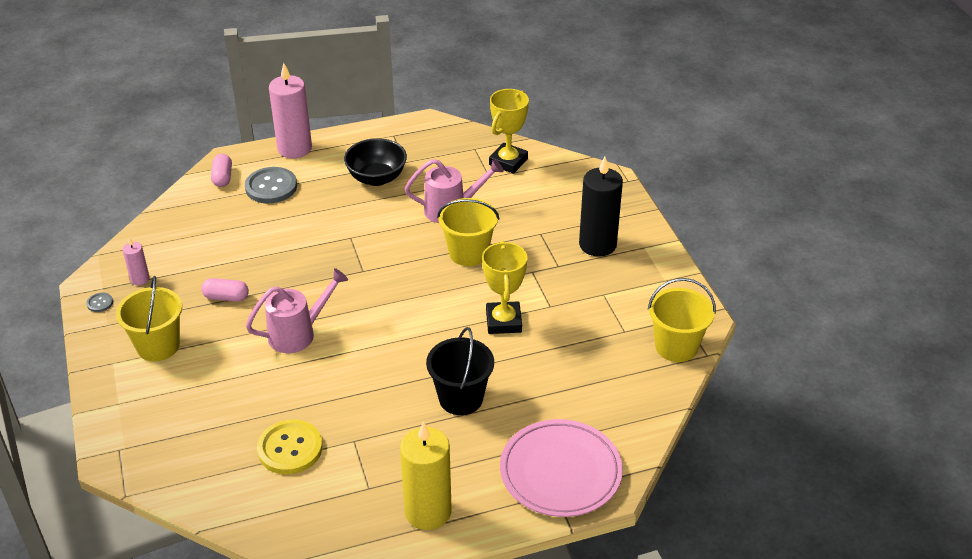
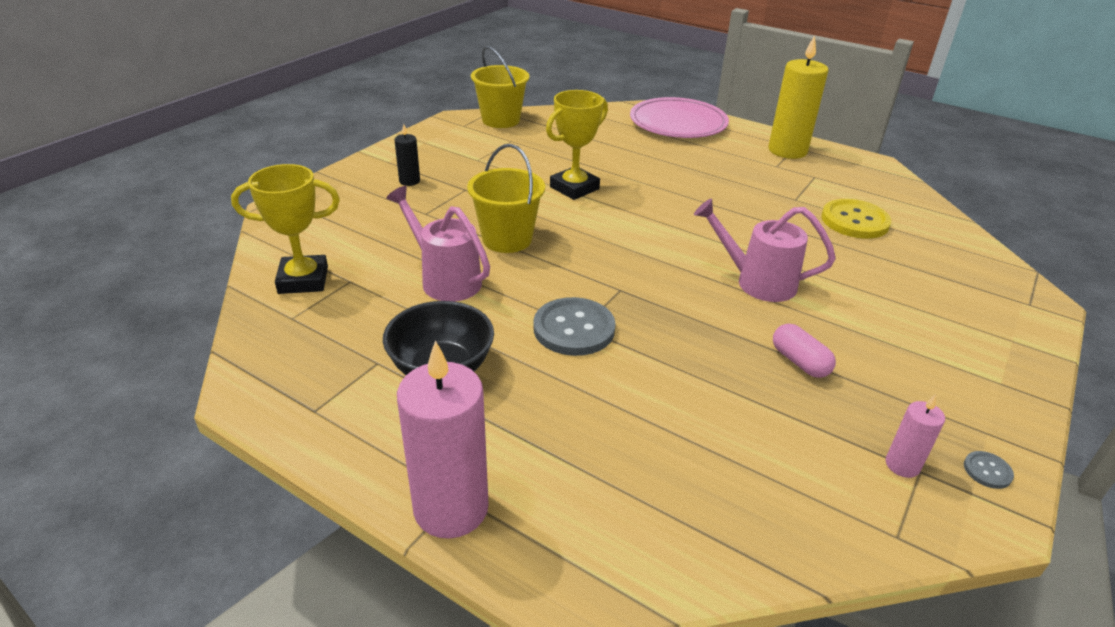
camera: 130 degrees left, 5 degrees down
yellow bucket [116,276,182,361] -> none
pink capsule [211,154,232,187] -> none
grey button [245,167,297,203] -> grey button moved to [533,297,616,356]
black bucket [426,327,494,415] -> none
black candle [579,157,623,257] -> black candle [394,124,420,186], size x0.49

